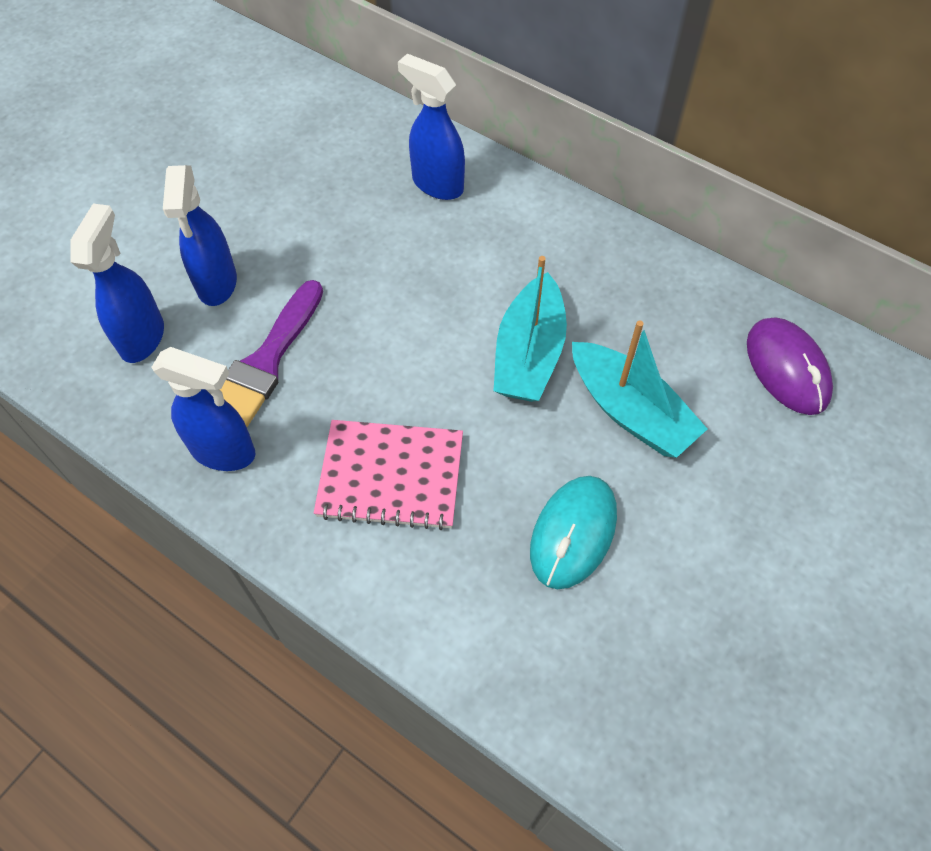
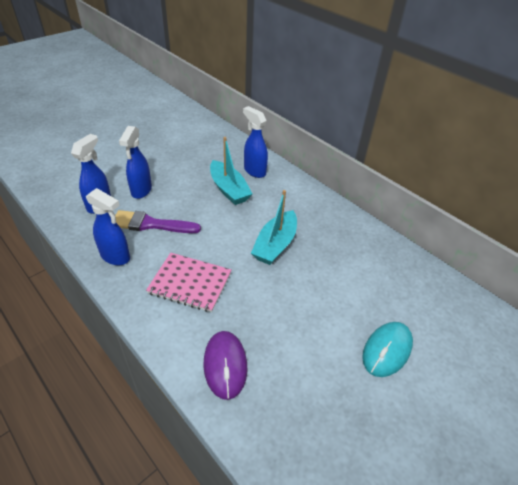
camera: 10 degrees right, 15 degrees down
purple brush [220,280,323,427] -> purple brush turned 60 degrees clockwise [115,210,201,233]
turquoise mouse [530,476,617,589] -> turquoise mouse moved to [362,322,413,377]
turquoise boat [572,320,707,458] -> turquoise boat moved to [210,137,252,205]
purple mouse [747,317,833,415] -> purple mouse moved to [203,331,247,400]

